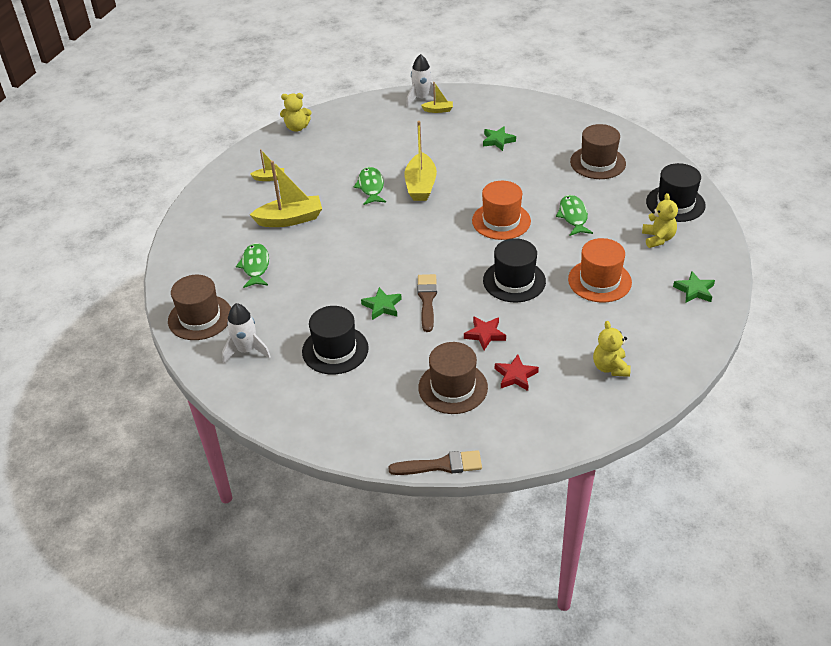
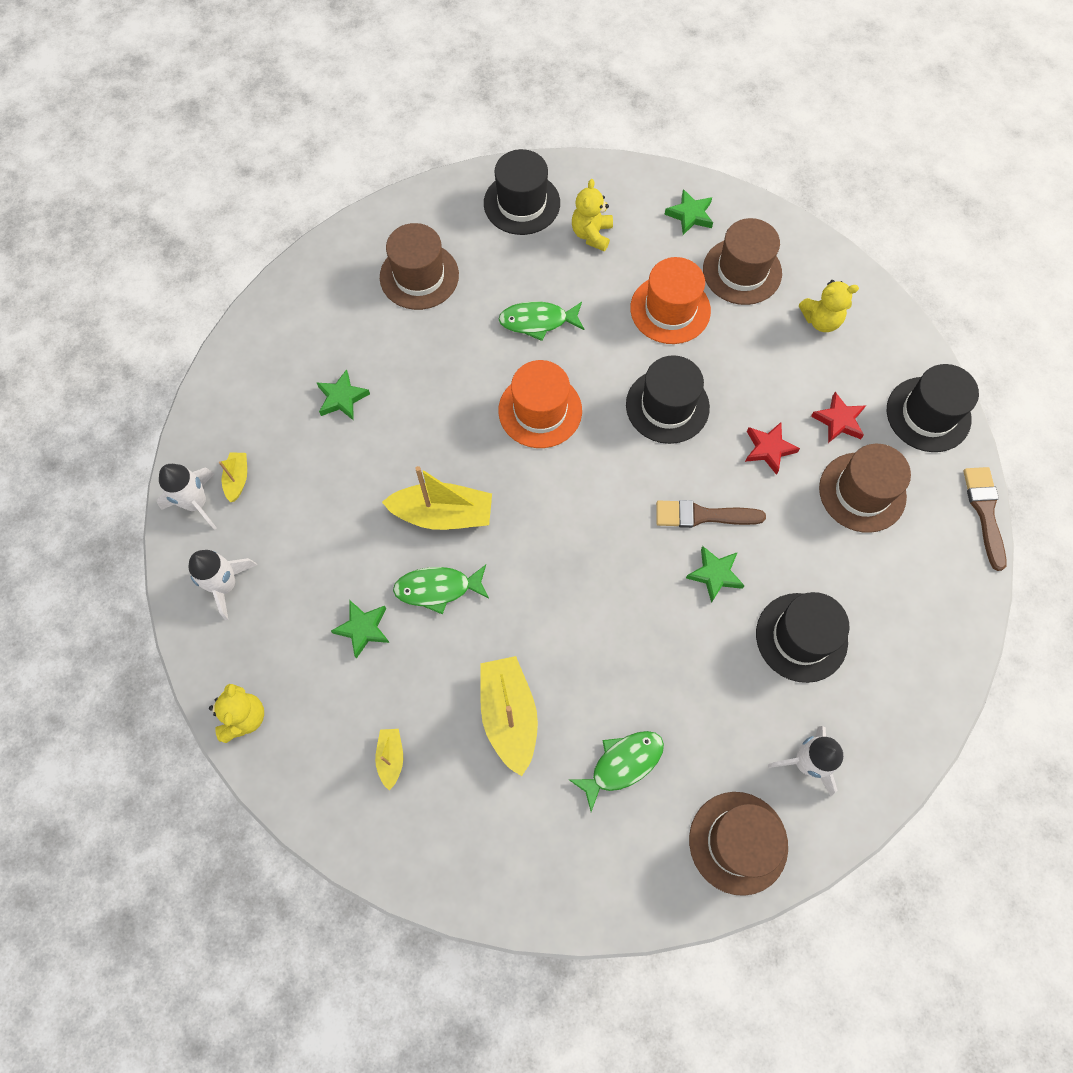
camera: 90 degrees left, 25 degrees up
green fish [236,243,269,288] -> green fish turned 150 degrees clockwise [569,731,664,812]
yellow teddy bear [642,193,678,248] -> yellow teddy bear turned 75 degrees counterclockwise [572,179,613,251]
none -> white rocket [188,550,257,620]
none -> green star [331,601,390,659]
none -> brown hat [703,218,782,305]
none -> black hat [887,364,979,452]

